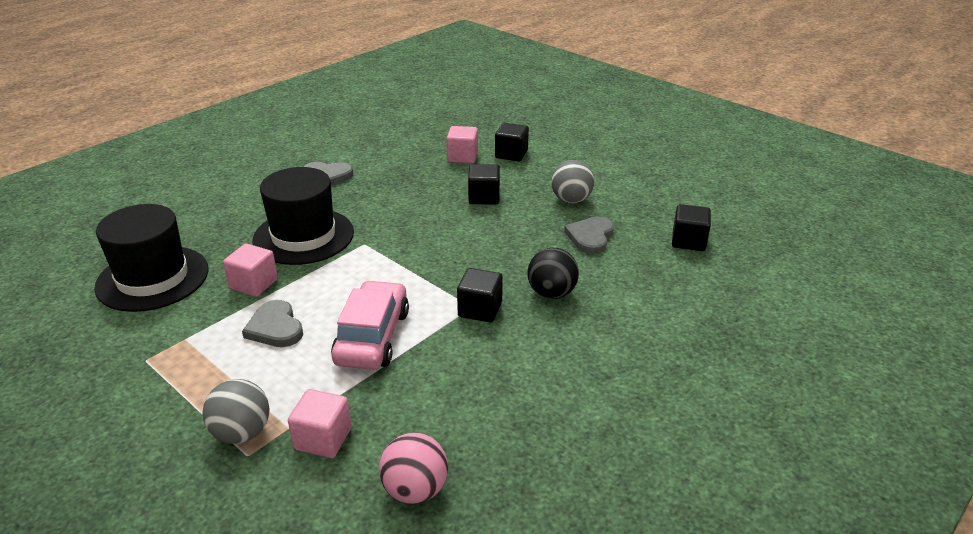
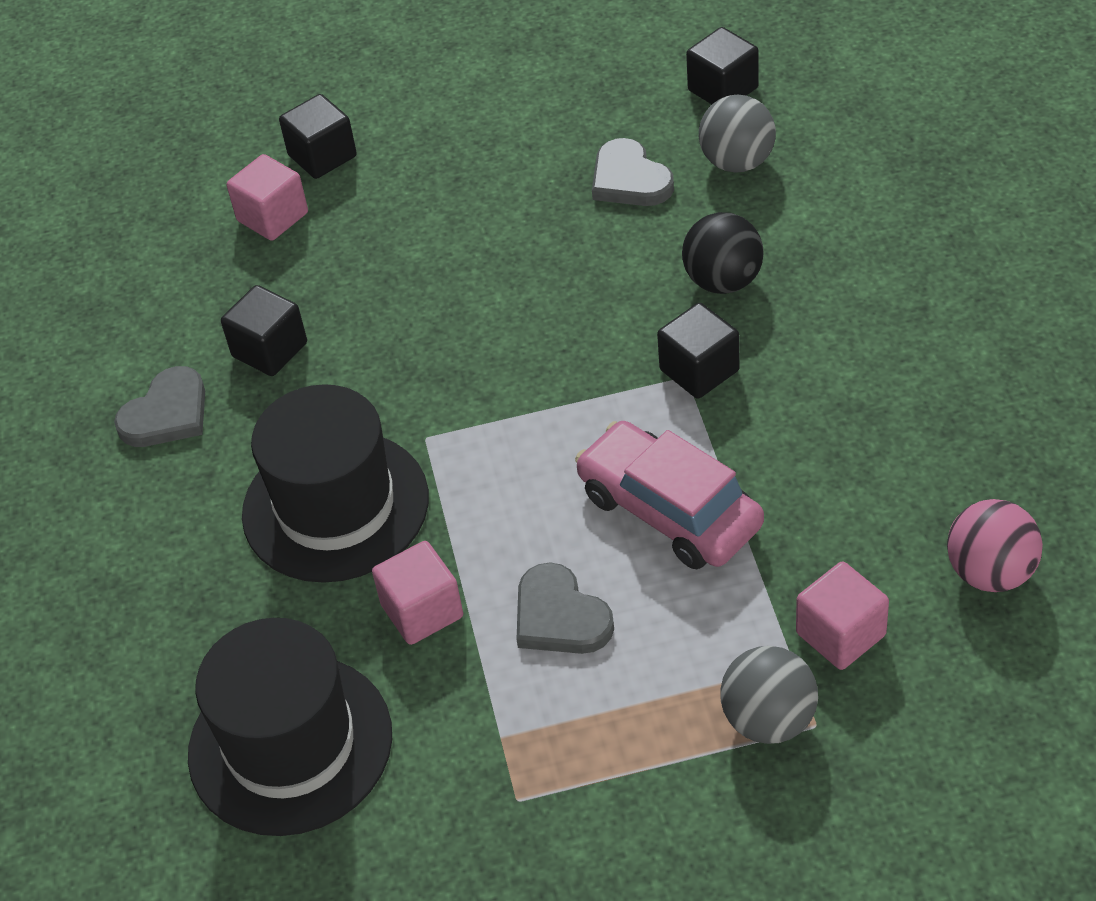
camera: 50 degrees left, 15 degrees up
grey heart [242,300,303,347] -> grey heart turned 45 degrees clockwise [516,563,614,654]
black cube [468,164,500,205] -> black cube moved to [221,285,307,376]
grey ball [551,160,594,203] -> grey ball moved to [699,95,776,173]

